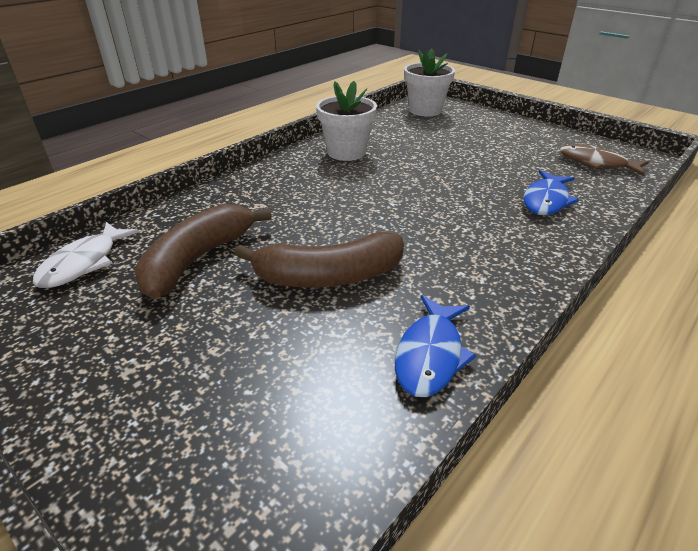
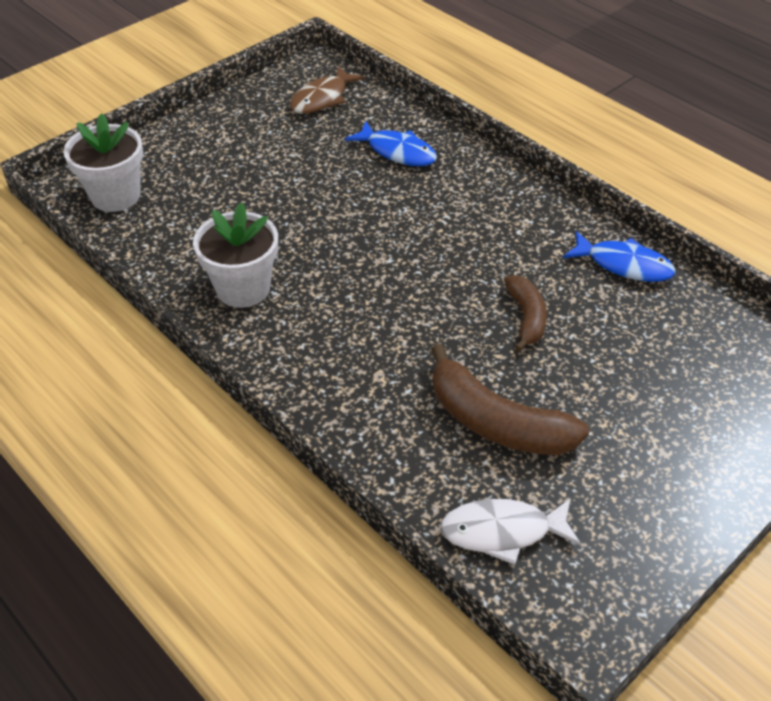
camera: 85 degrees left, 10 degrees up
white fish [33,222,139,288] -> white fish turned 150 degrees clockwise [440,498,581,565]
brown banana [234,232,404,287] -> brown banana [504,275,547,352], size x0.60

